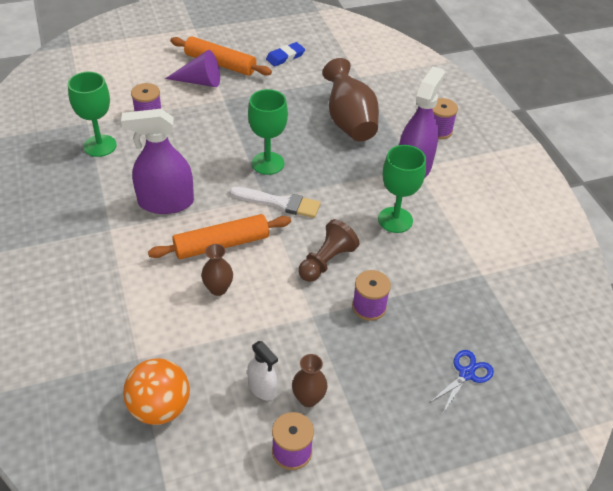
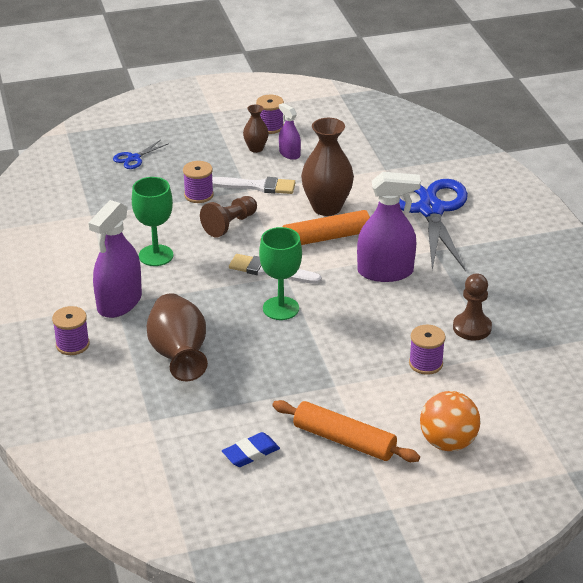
camera: 175 degrees left, 10 degrees down
green goblet [68,72,117,157] -> brown pawn [453,273,492,340]
orange ball [123,358,190,425] -> orange ball moved to [420,391,480,451]
purple cone [165,50,220,87] -> none
brown vase [201,244,233,296] -> brown vase [301,118,354,216], size x1.92
white spray bottle [247,341,278,401] -> purple spray bottle [279,103,301,160]
none -> white brush [212,177,295,194]
none -> blue scissors [399,179,468,271]

